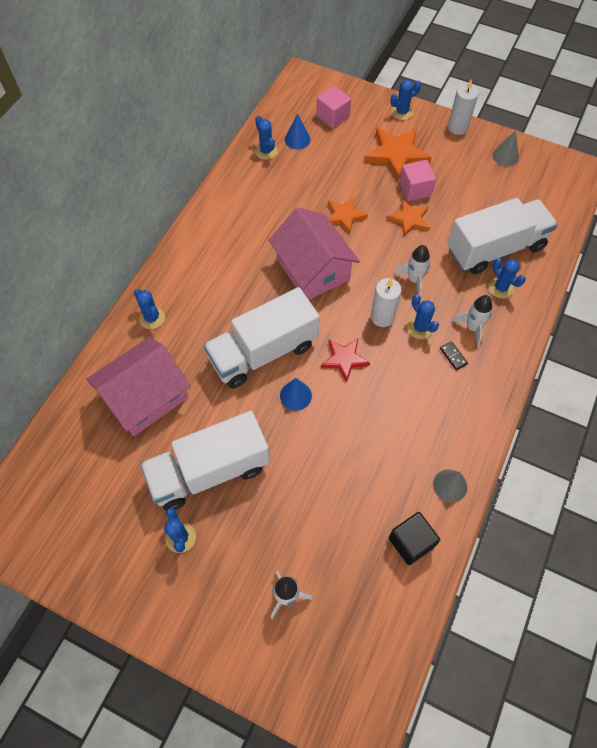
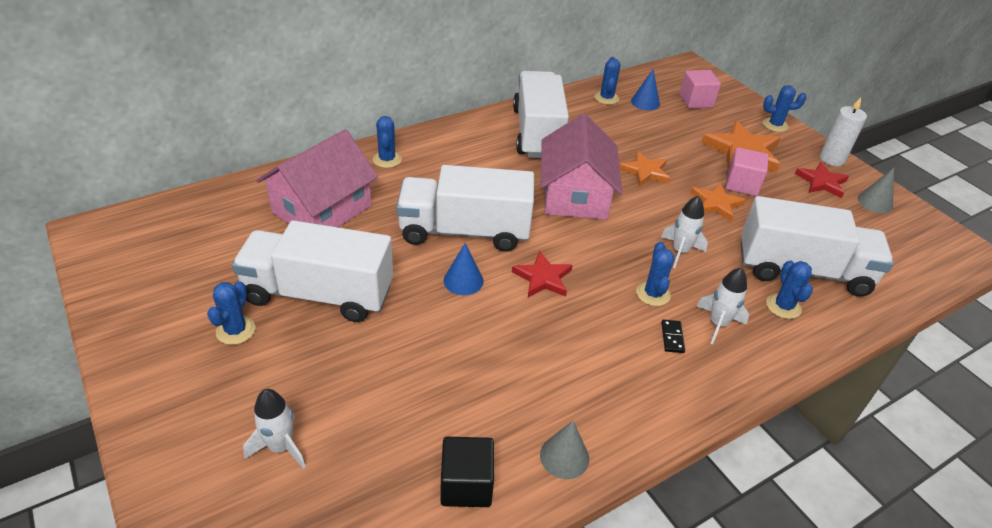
camera: 30 degrees right, 20 degrees down
pink house [87,337,191,436] -> pink house turned 45 degrees counterclockwise [257,129,378,227]
white candle [371,278,402,327] -> none
none -> white truck [513,71,569,158]
none -> red star [795,162,849,198]

